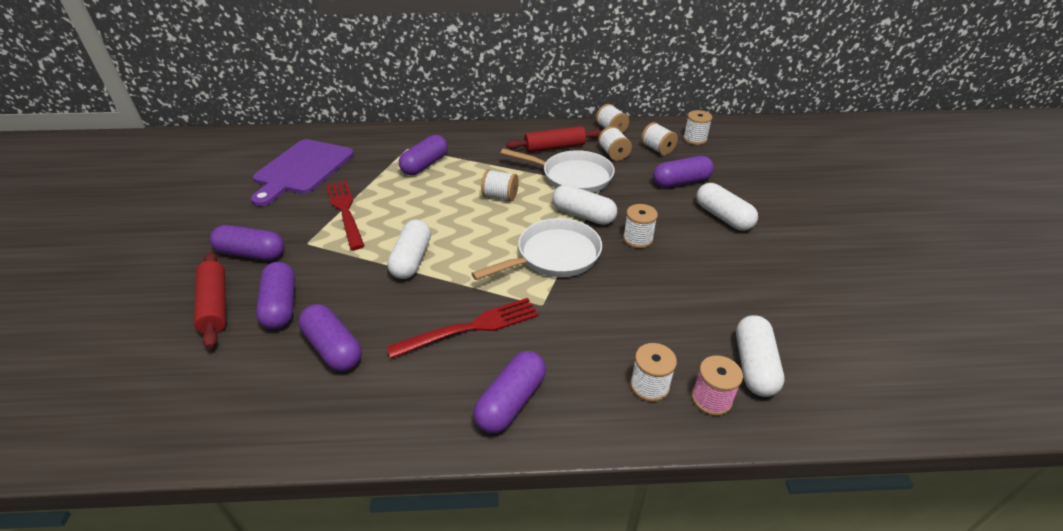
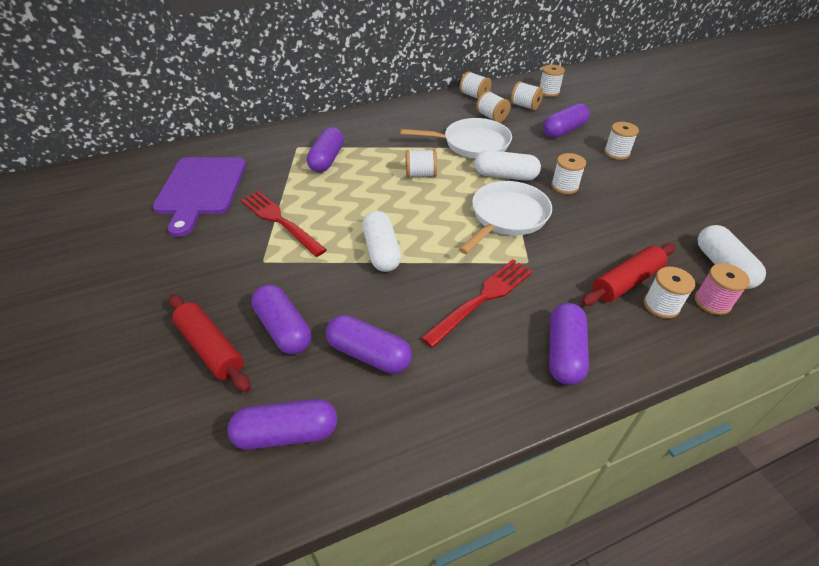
camera: 20 degrees left, 5 degrees up
purple capsule [210,225,284,260] -> purple capsule moved to [227,399,337,450]
red rolling pin [506,126,602,152] -> red rolling pin moved to [581,244,675,306]
white capsule [696,183,758,231] -> white spool [604,122,639,160]

